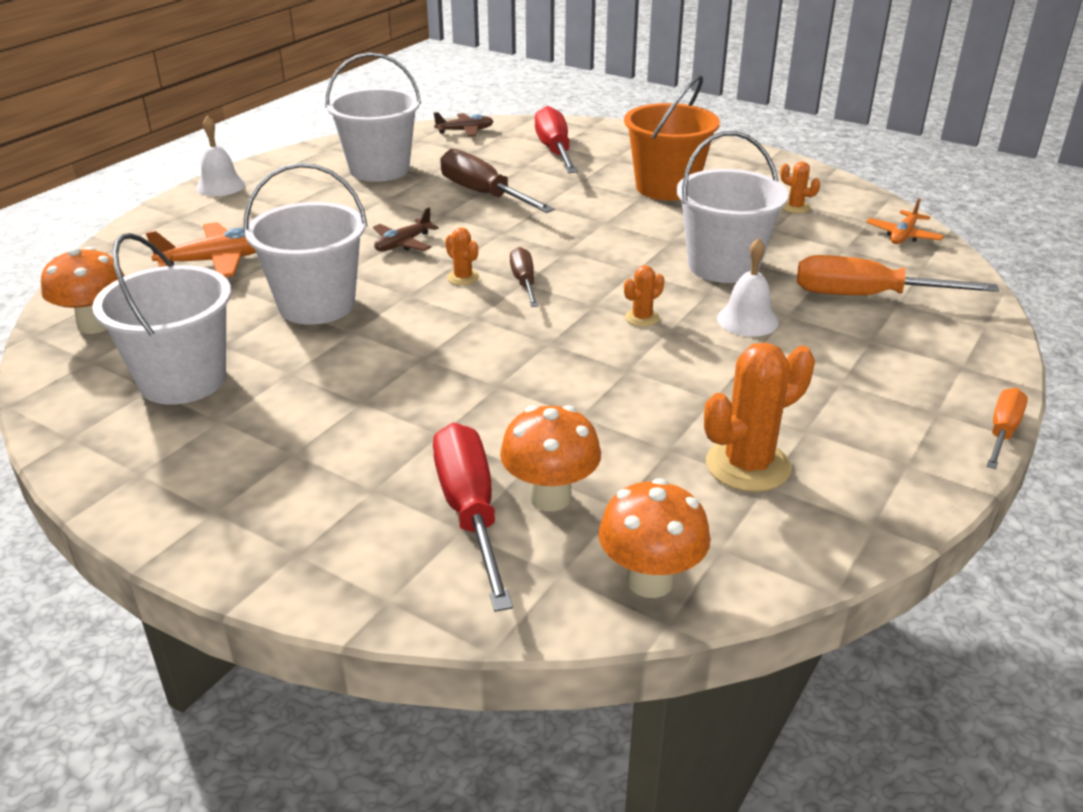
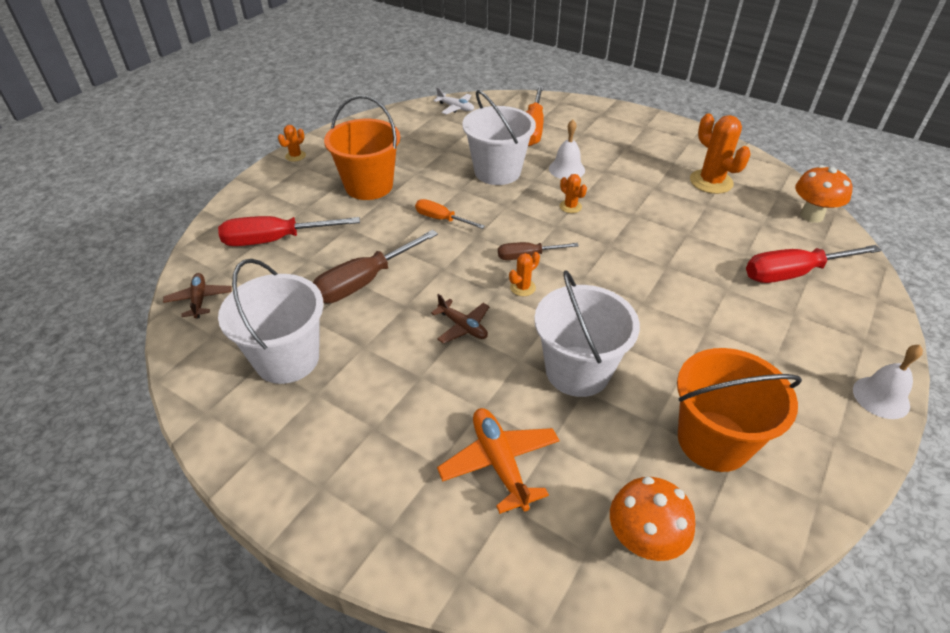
camera: 90 degrees left, 10 degrees up
white bucket [92,233,231,405] -> orange bucket [677,348,802,472]
white bell [196,116,246,196] -> white bell moved to [853,345,923,419]
orange mushroom [500,405,601,511] -> none
orange cactus [780,161,820,213] -> orange cactus moved to [278,125,306,162]
orange plane [866,198,944,244] -> white plane [433,87,474,114]
orange screwdriver [986,388,1028,469] -> orange screwdriver moved to [415,199,485,229]

